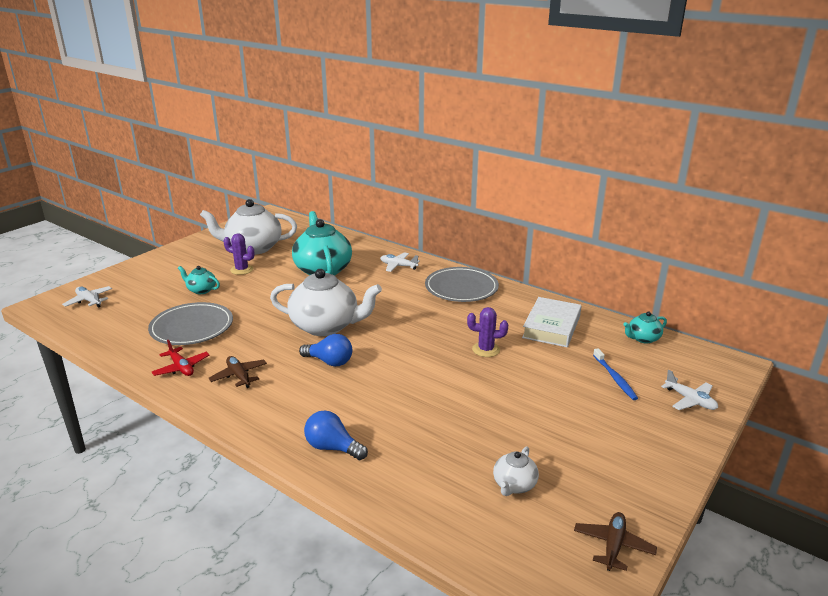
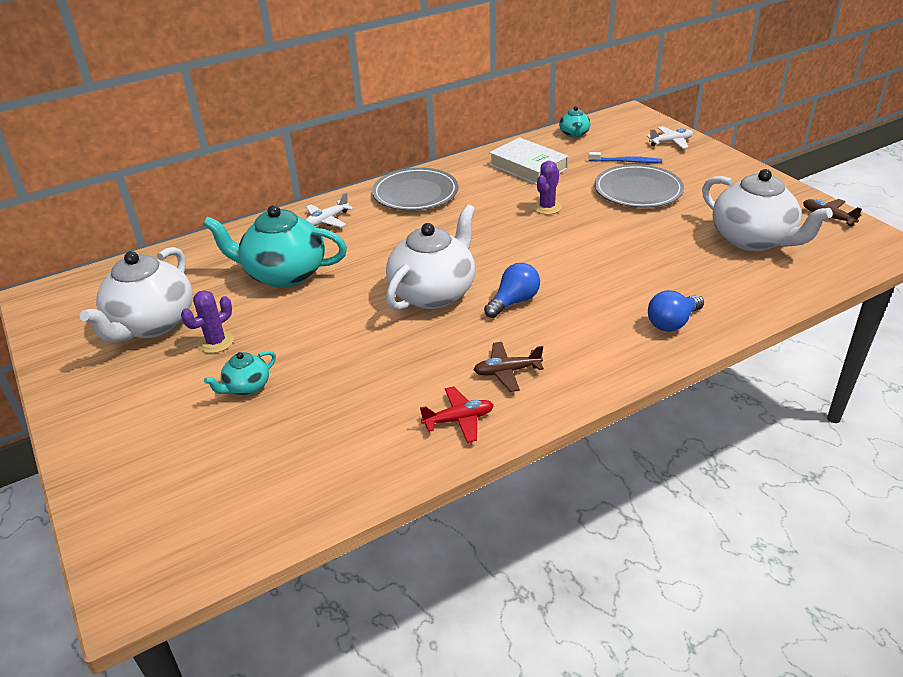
camera: 65 degrees left, 10 degrees up
white plane [62,286,112,308] -> none
grey plate [148,302,233,345] -> grey plate moved to [594,164,684,208]
white teapot [493,446,539,496] -> white teapot [702,169,833,251], size x2.12

